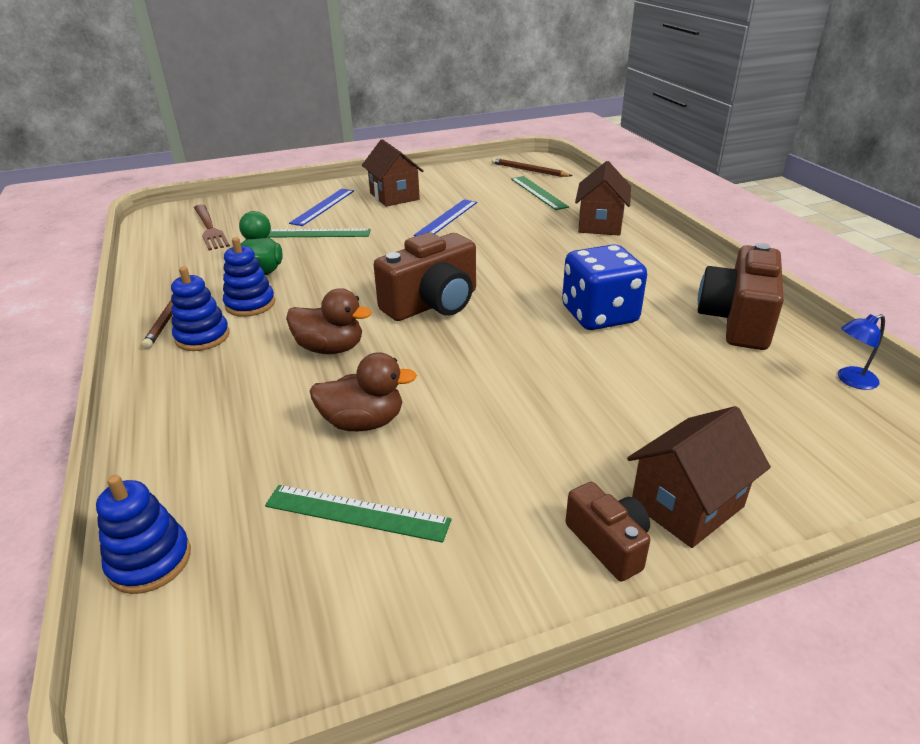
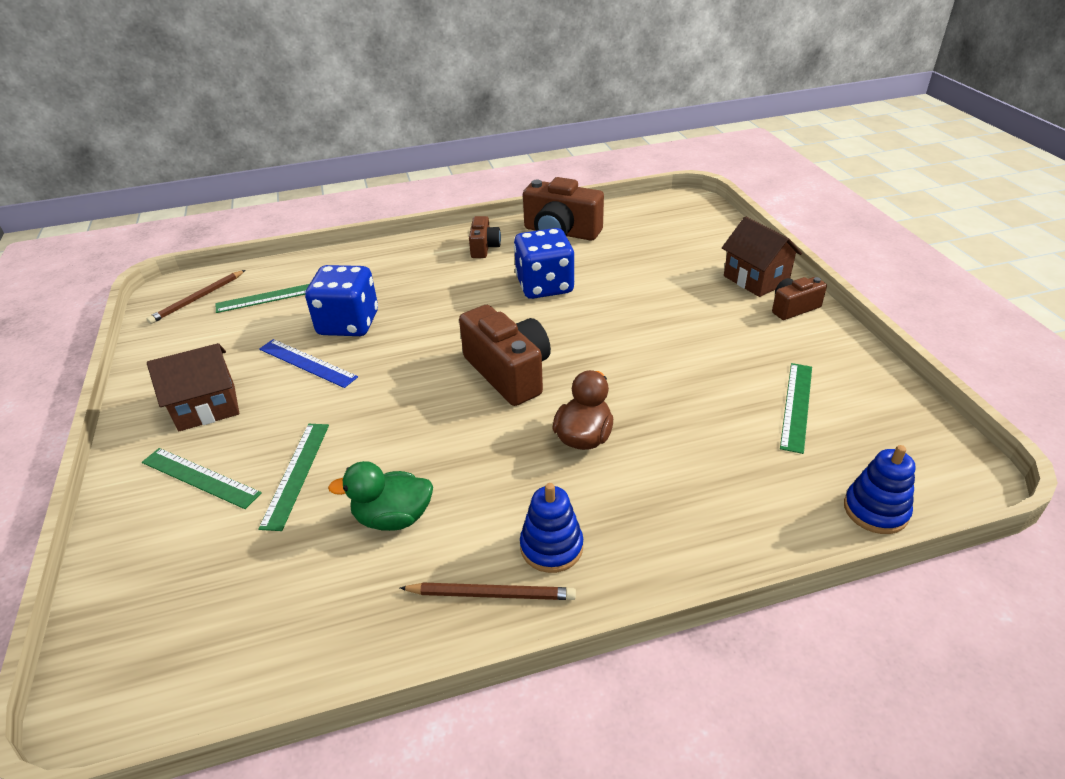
camera: 85 degrees left, 5 degrees up
brown fork [194,204,230,250] -> none
blue stacking toy [223,237,275,317] -> none
blue ruler [289,189,354,226] -> green ruler [142,448,262,509]
brown duck [310,352,417,431] -> none
brown house [575,161,631,236] -> none
blue lamp [837,314,885,390] -> none
none -> blue dice [305,265,378,336]
none -> brown camera [469,216,501,258]

